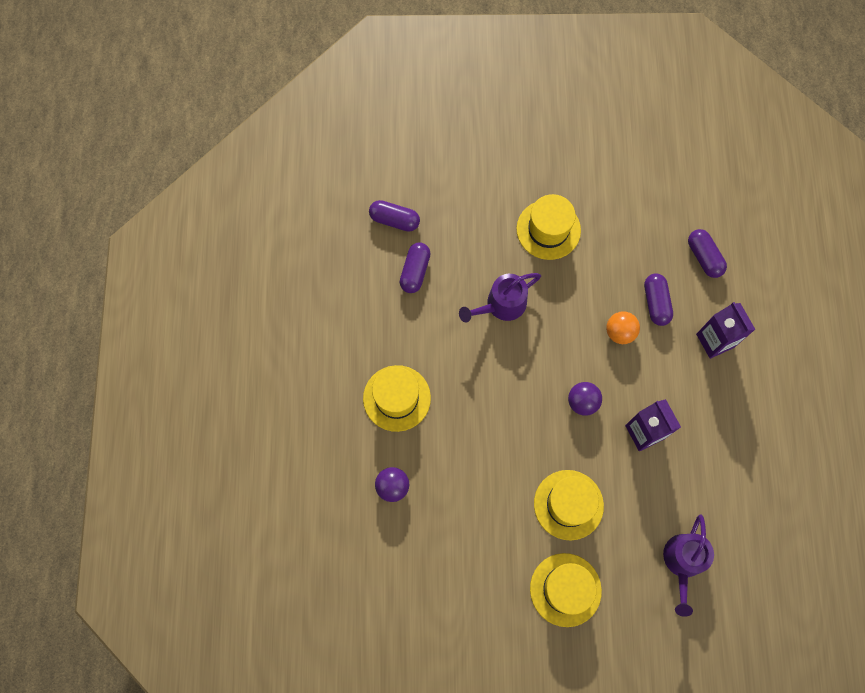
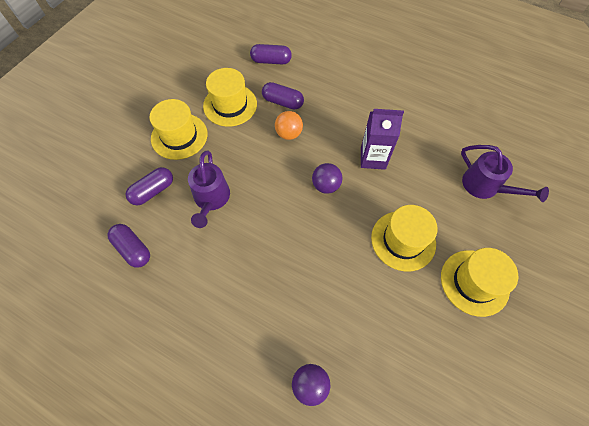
camera: 60 degrees left, 10 degrees down
yellow hat [363,365,431,432] -> yellow hat moved to [203,68,257,127]
purple capsule [369,200,420,232] -> purple capsule moved to [125,167,173,205]
purple carton [696,302,756,359] -> none

